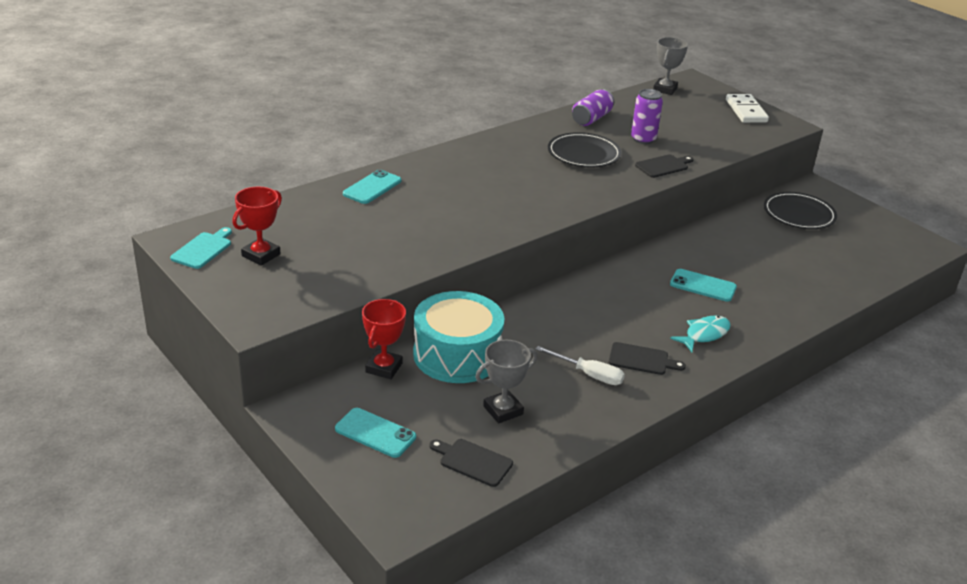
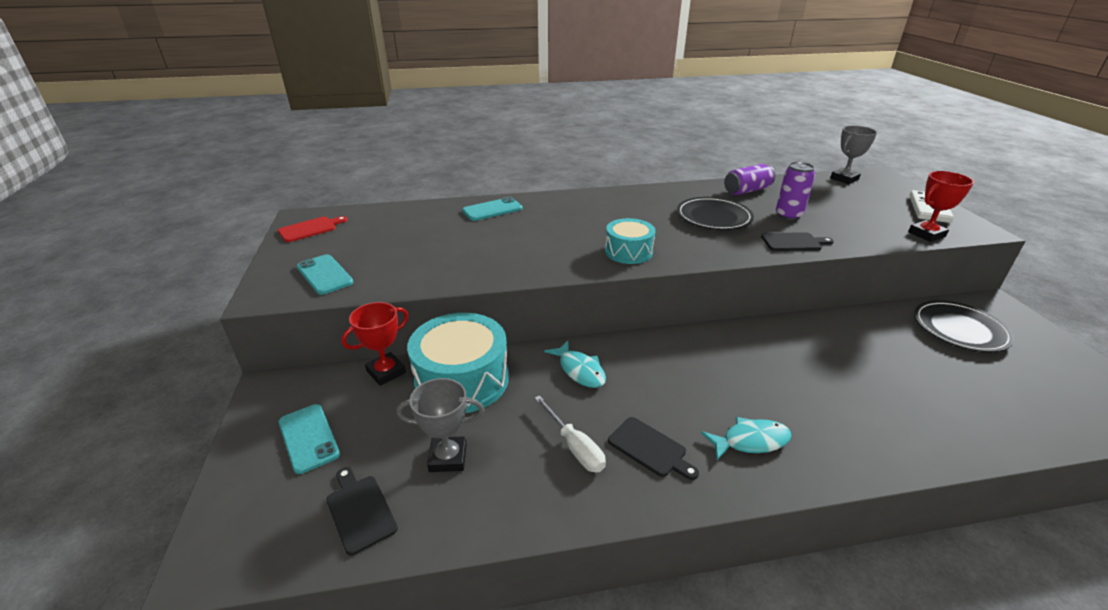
camera: 30 degrees right, 0 degrees up
turquoise cutting board [170,227,232,269] -> red cutting board [278,216,348,242]
red trophy [232,187,282,266] -> red trophy moved to [908,171,974,242]
turquoise phone [670,269,737,302] -> turquoise phone moved to [297,254,353,295]
none -> turquoise fish [544,341,606,388]
none -> turquoise drum [605,218,655,264]

